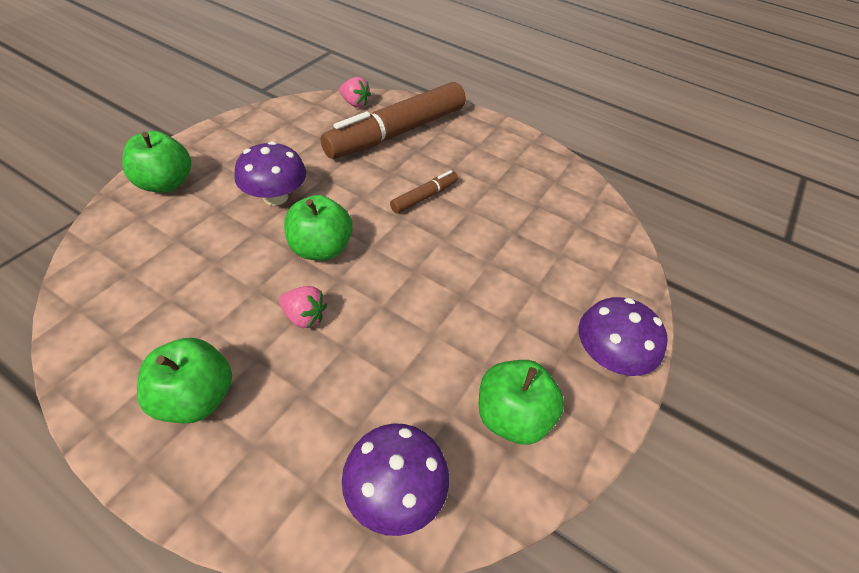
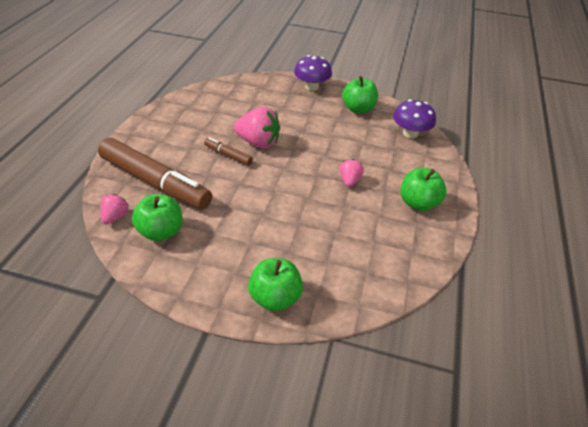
camera: 105 degrees left, 5 degrees down
purple mushroom [234,141,306,206] -> none
green apple [284,195,352,261] -> green apple moved to [132,194,182,241]
none -> pink strawberry [234,107,280,149]

